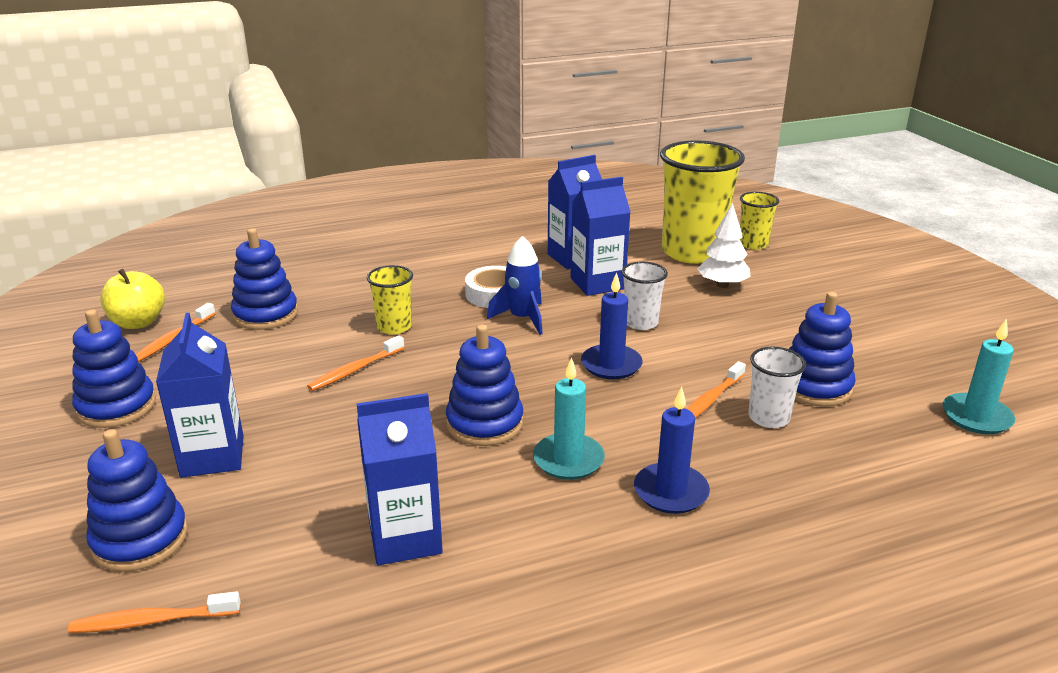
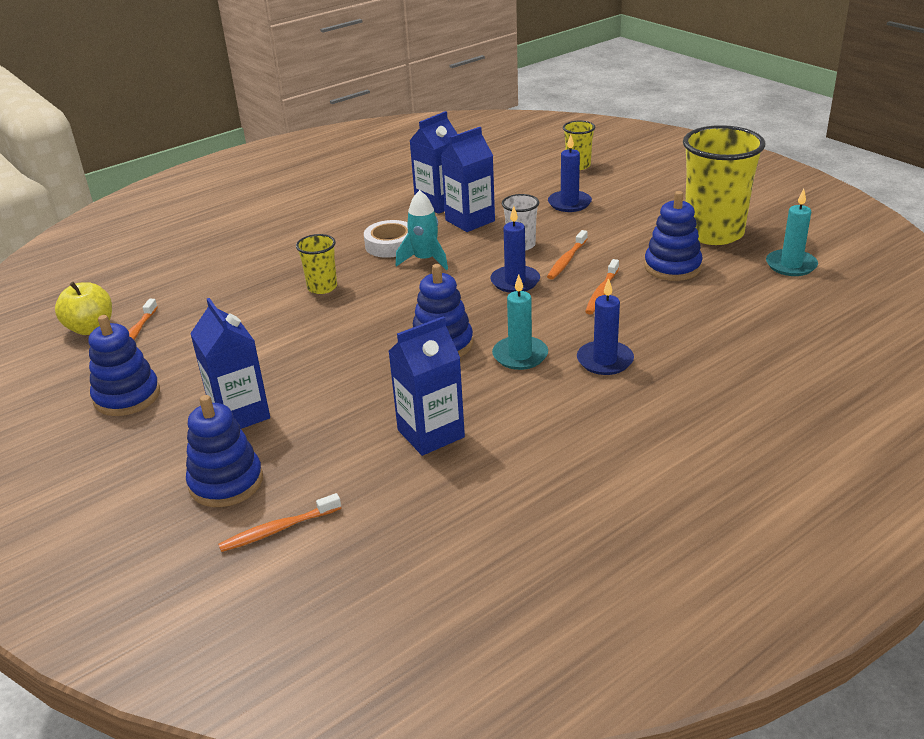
camera: 15 degrees left, 5 degrees up
blue stacking toy [231,228,298,330] -> none
orange toothbrush [307,335,405,391] -> orange toothbrush moved to [547,230,588,279]
blue rocket [487,236,543,335] -> turquoise rocket [396,190,448,270]
yellow cup [660,140,745,264] -> yellow cup moved to [683,125,765,245]
white tree [697,203,751,288] -> blue candle [548,134,592,212]
white cup [748,347,806,428] -> none

